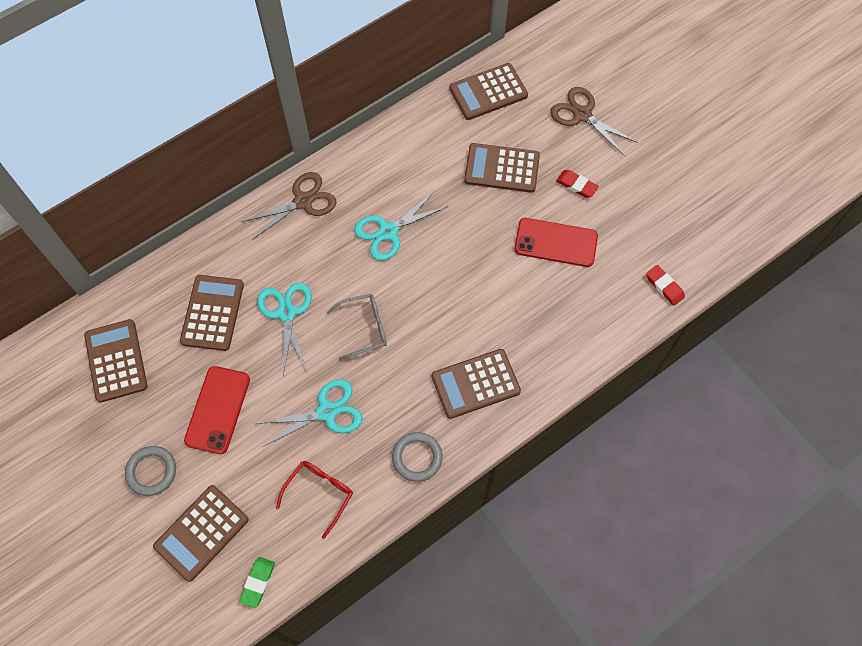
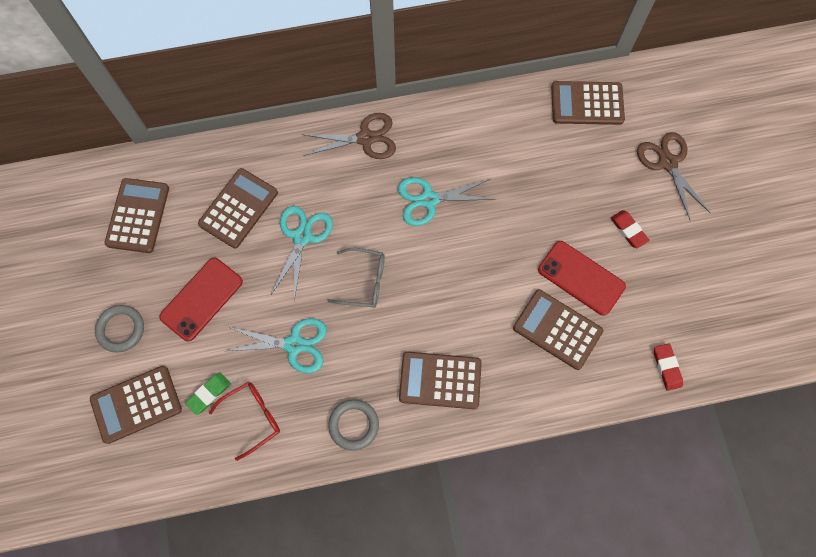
camera: 25 degrees right, 5 degrees up
green eraser [239,557,275,608] -> green eraser moved to [185,373,231,415]
brown calculator [464,143,540,193] -> brown calculator moved to [513,289,603,370]

